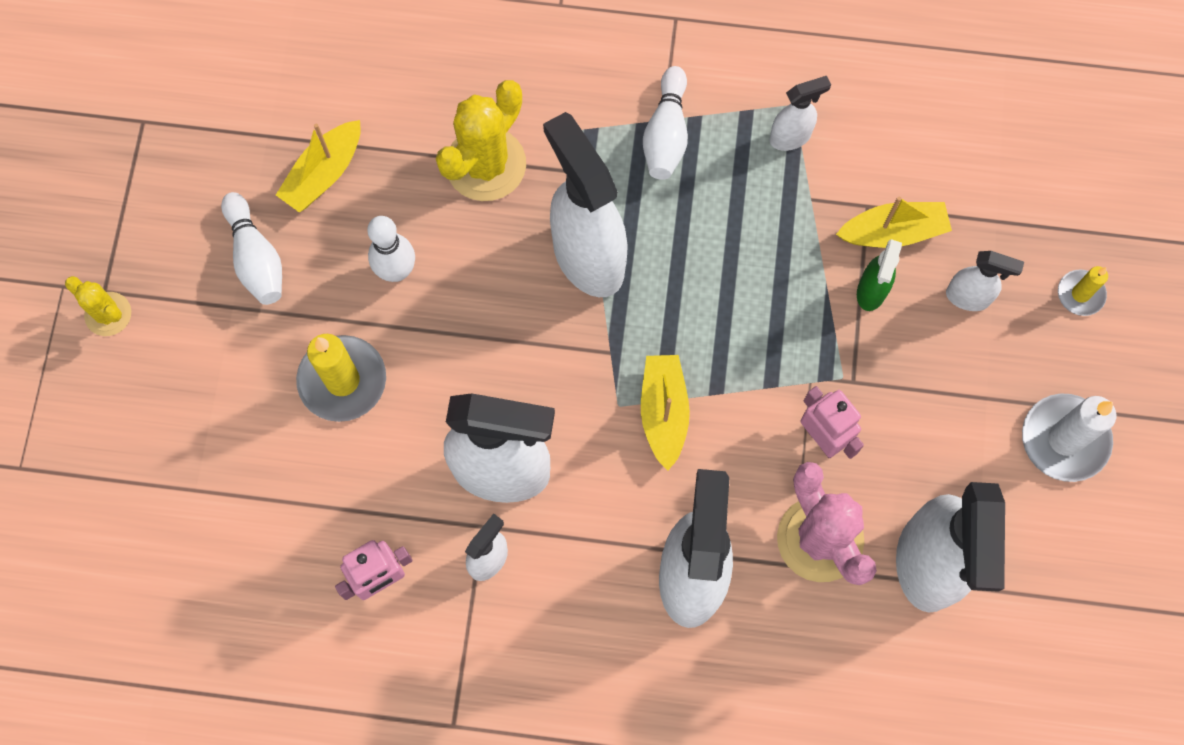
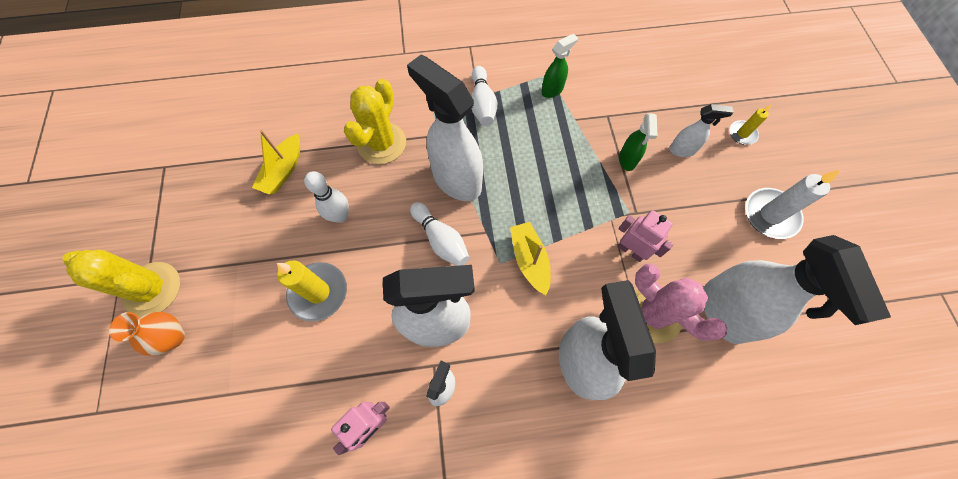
camera: 15 degrees left, 5 degrees down
yellow cactus [65,276,131,336] -> yellow cactus [63,250,180,317], size x1.78
white bowling pin [221,192,282,305] -> white bowling pin moved to [410,202,469,266]
white spray bottle [770,76,831,151] -> green spray bottle [541,33,578,98]
yellow boat [836,196,952,248] -> none
none -> orange vase [109,312,185,356]

